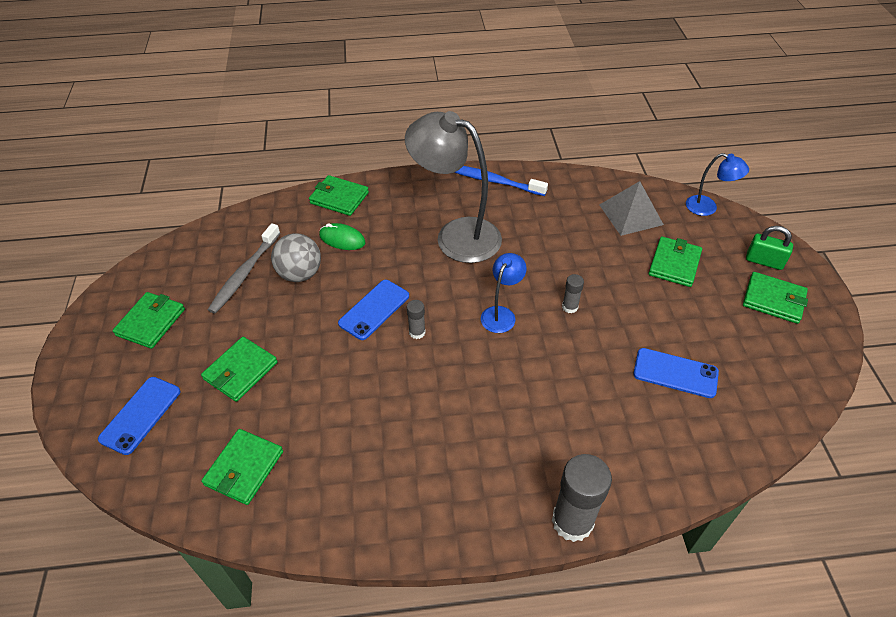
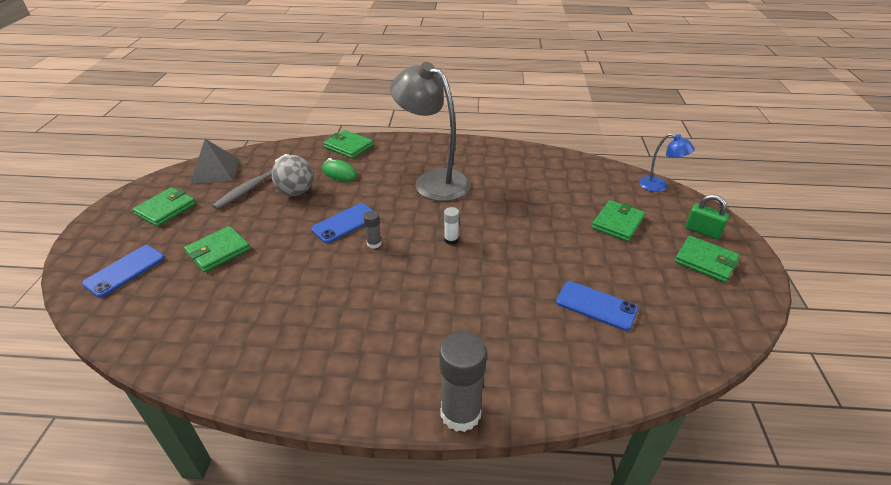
camera: 10 degrees right, 10 degrees down
green wallet [201,429,283,505] -> none
blue toothbrush [454,166,548,196] -> none
blue lamp [481,253,527,333] -> white glue stick [444,207,459,245]
grey glue stick [562,274,584,313] -> none
grey pyramid [600,181,664,236] -> grey pyramid moved to [190,139,239,184]

